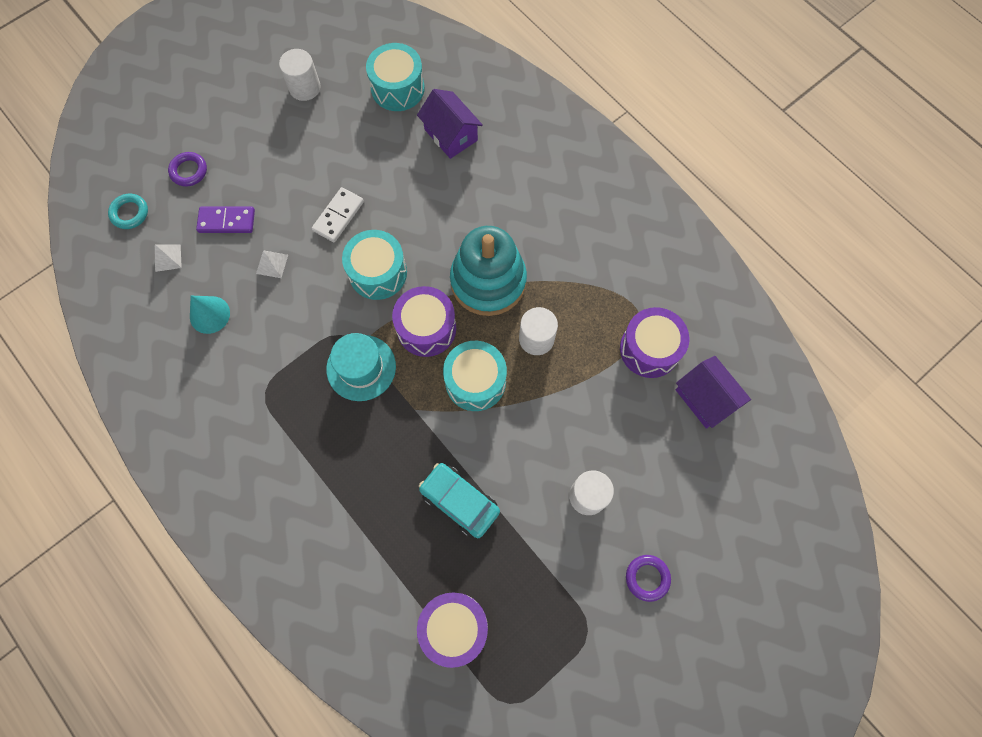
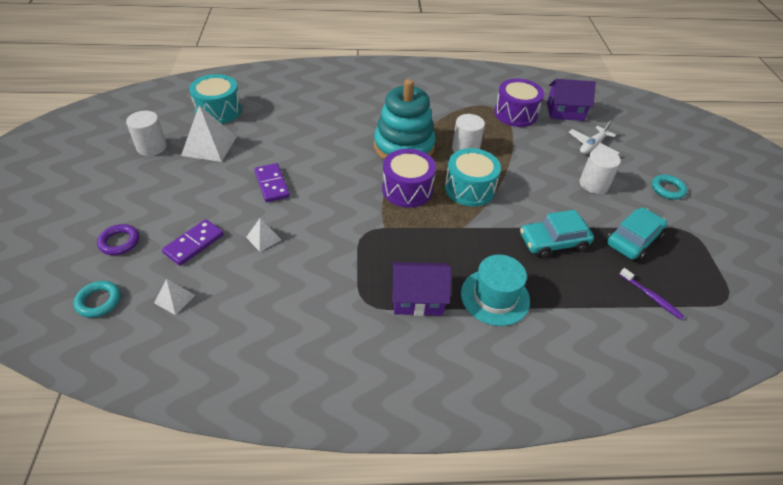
camera: 55 degrees left, 25 degrees down
turquoise cone [190,296,230,334] -> none
white domino [312,187,364,242] -> purple domino [254,163,290,202]
turquoise hat [326,333,396,401] -> turquoise hat moved to [461,255,530,326]
turquoise drum [342,230,407,300] -> none
purple house [417,89,483,159] -> purple house moved to [392,262,451,316]
purple drum [417,593,488,668] -> purple toothbrush [619,268,684,320]
purple ring [626,555,671,602] -> turquoise ring [652,175,687,200]
none -> white pyramid [181,105,237,162]
none -> white plane [569,120,620,155]
none -> turquoise car [606,207,667,261]

